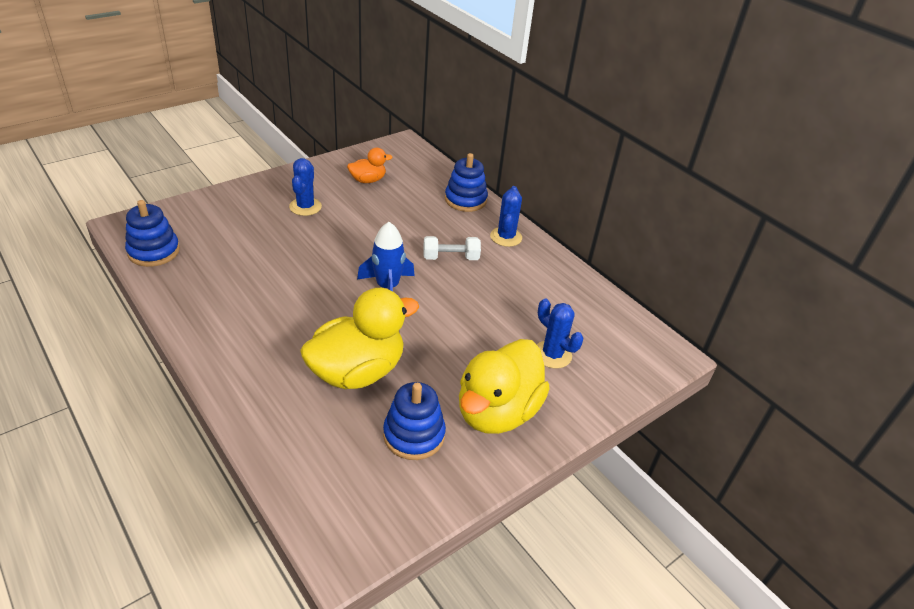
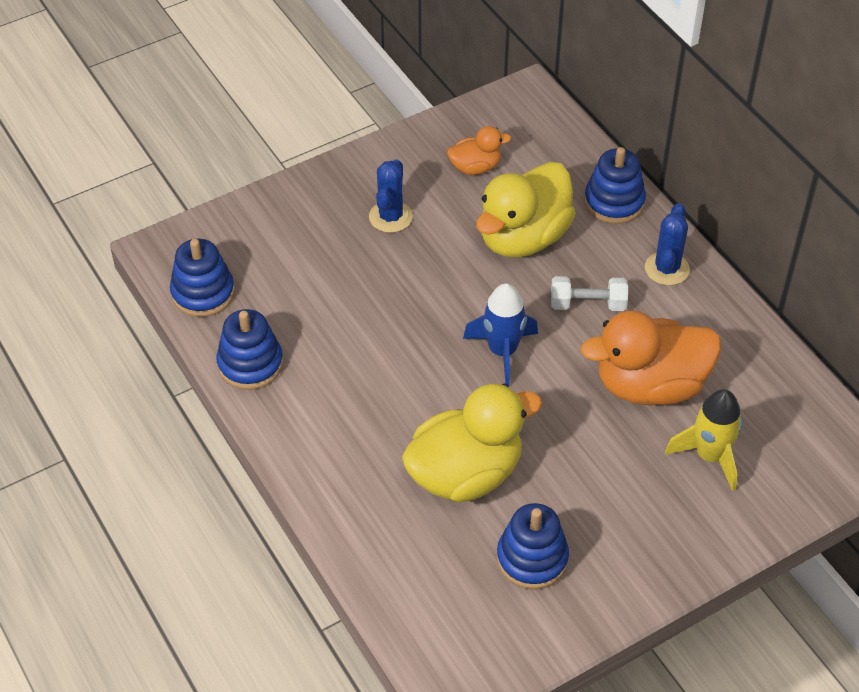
camera: 10 degrees right, 10 degrees up
yellow duck [459,339,550,434] -> yellow duck moved to [476,162,576,258]
blue cactus [537,299,583,368] -> yellow rocket [665,389,743,491]
none -> blue stacking toy [216,309,283,390]
none -> orange duck [581,310,721,405]

